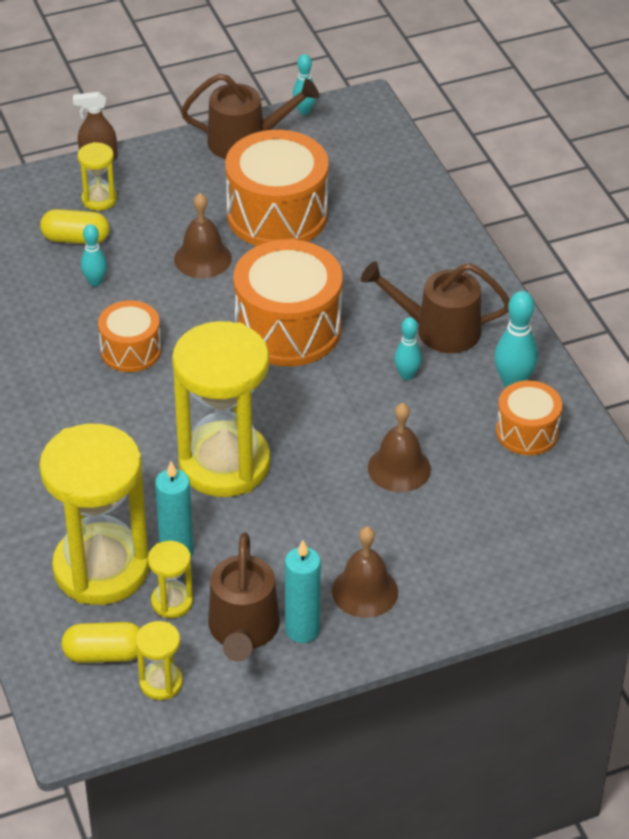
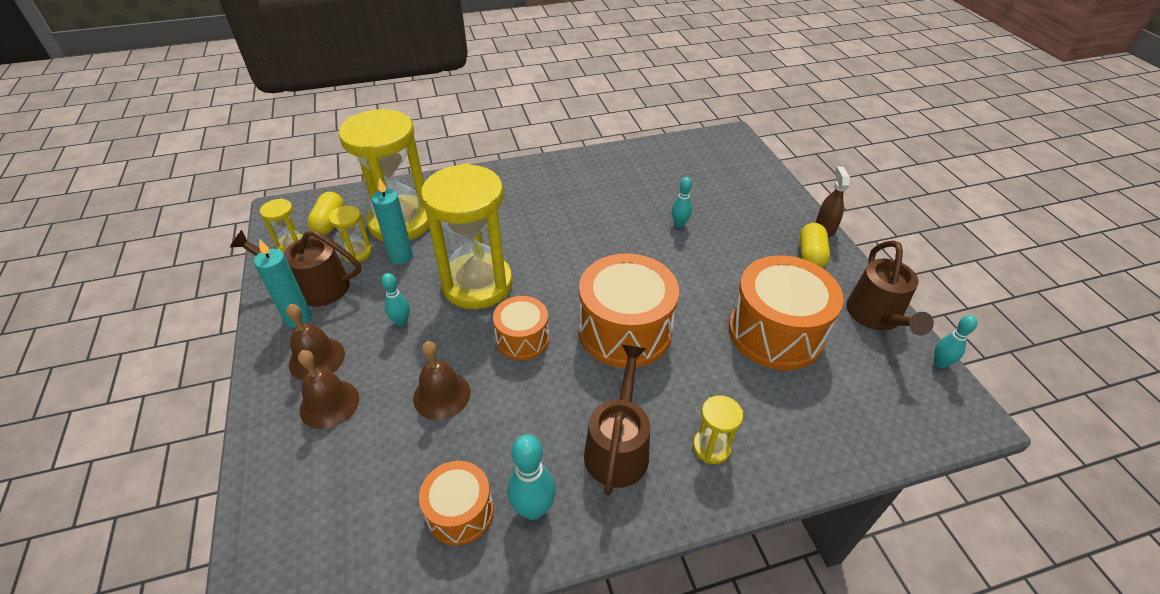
camera: 95 degrees right, 0 degrees up
yellow capsule [40,209,109,244] -> yellow capsule moved to [800,223,830,268]
yellow hourglass [78,142,117,211] -> yellow hourglass moved to [693,395,743,464]
orange drum [98,300,161,372] -> orange drum moved to [493,296,549,360]
brown bell [174,193,232,278] -> brown bell moved to [298,350,359,429]
turquoise bowling pin [394,317,422,380] -> turquoise bowling pin moved to [381,273,410,326]

